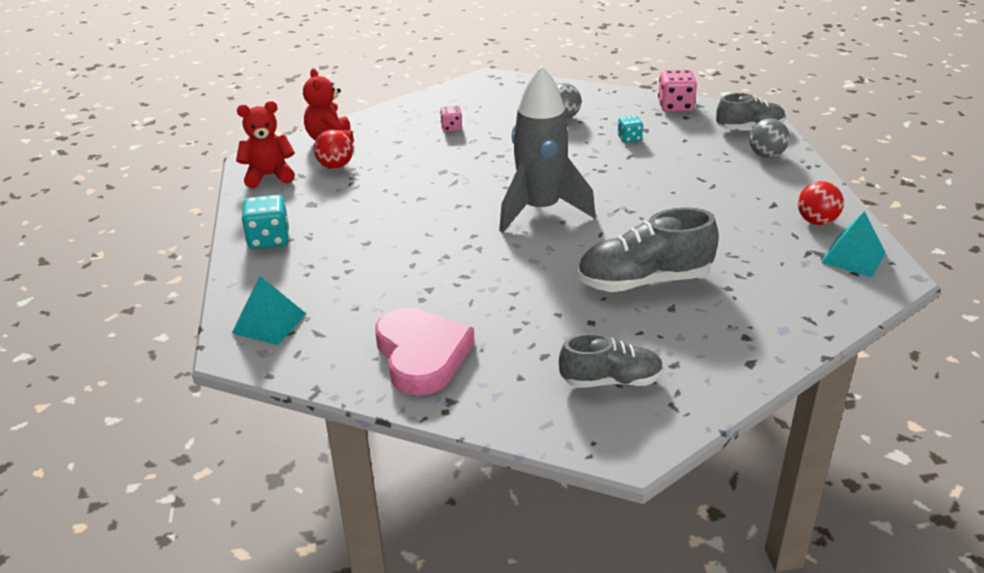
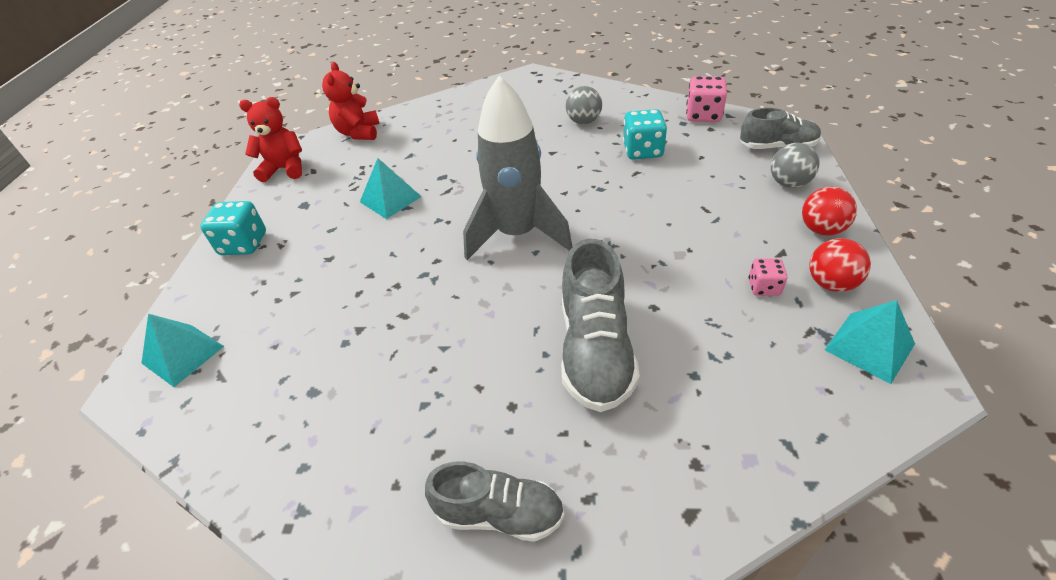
camera: 15 degrees right, 10 degrees up
red ball [314,130,353,169] -> red ball moved to [802,187,857,236]
pink heart [375,307,475,396] -> none
pink dice [440,106,462,132] -> pink dice moved to [749,258,788,296]
grey shoe [577,207,719,292] -> grey shoe turned 90 degrees counterclockwise [561,239,640,412]
turquoise dice [618,115,643,143] -> turquoise dice [623,109,667,160], size x1.70
none -> turquoise pyramid [360,158,422,219]

